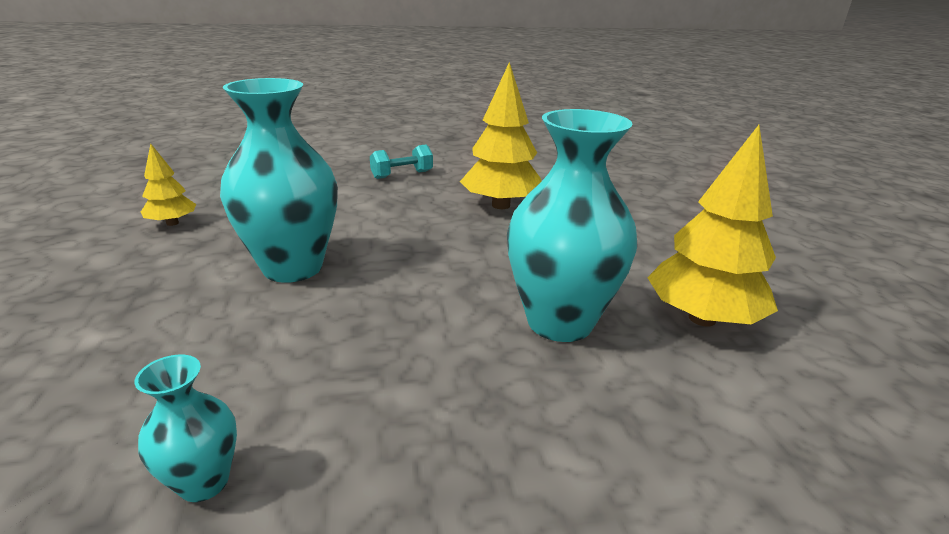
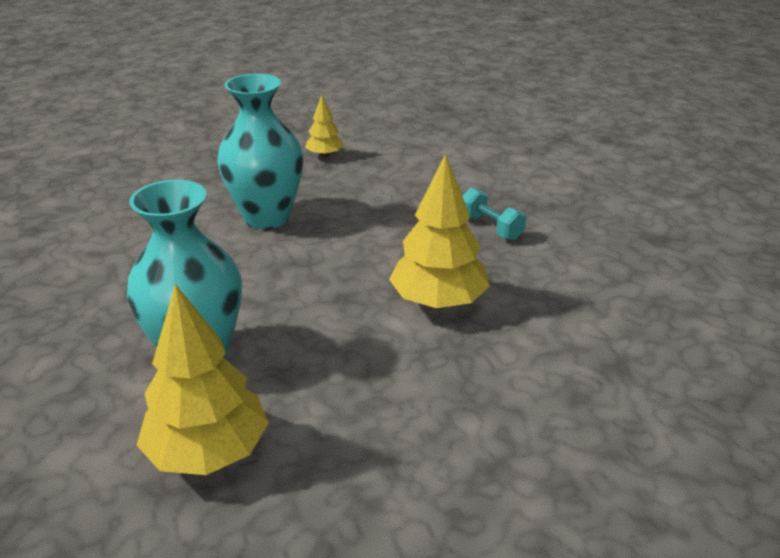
camera: 80 degrees right, 5 degrees up
turquoise vase [134,355,237,502] -> none

